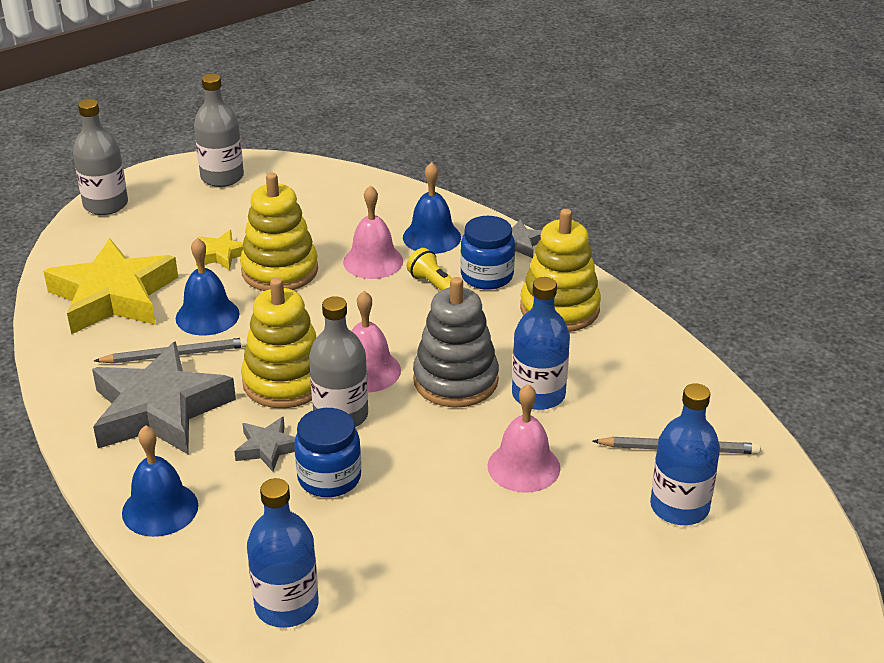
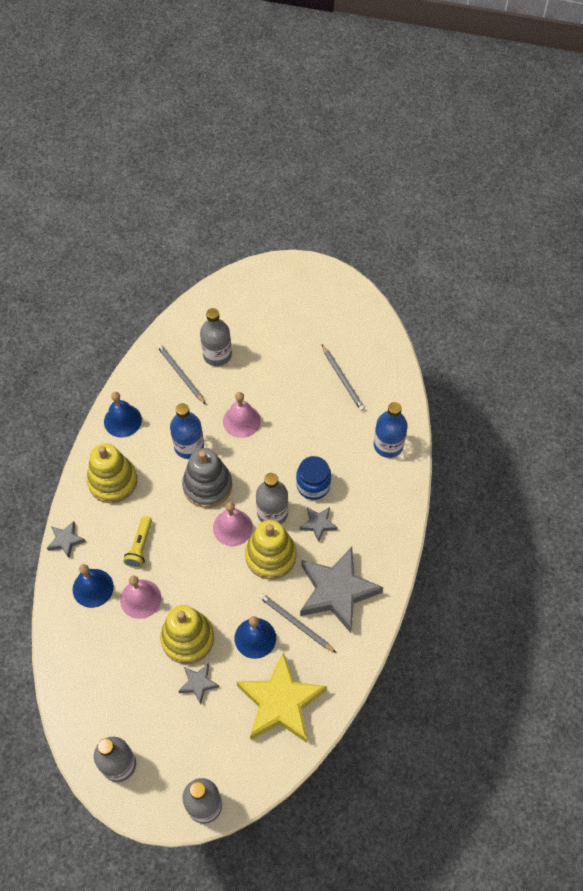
camera: 130 degrees left, 25 degrees up
blue bell [122,425,198,537] -> blue bell moved to [104,392,142,438]
yellow star [196,230,243,270] -> grey star [178,663,219,704]
blue jar [461,216,515,290] -> none
blue bottle [650,383,720,525] -> grey bottle [200,308,232,366]
none -> grey pencil [322,345,365,411]

